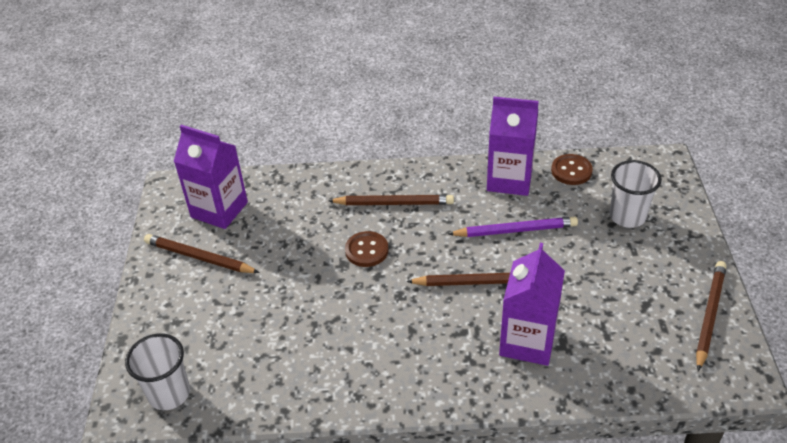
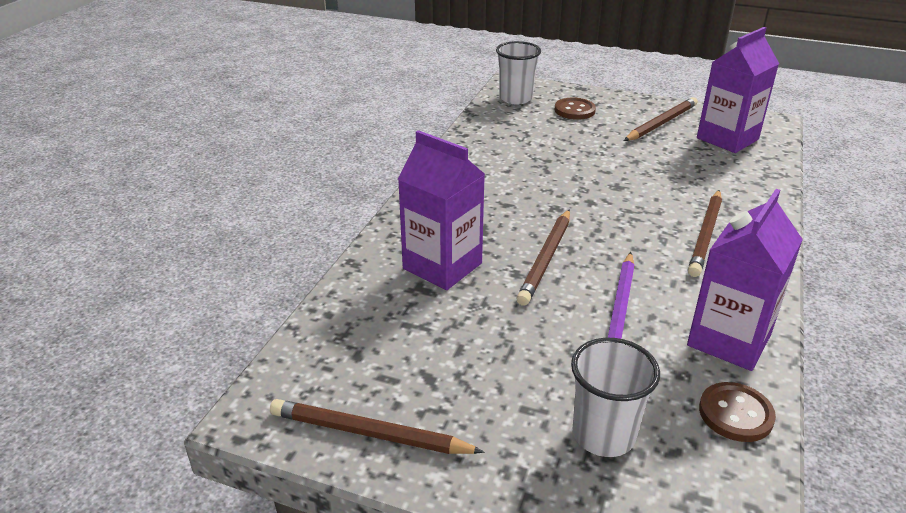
camera: 110 degrees right, 10 degrees down
brown button [345,231,389,267] -> brown button moved to [555,97,596,120]
brown pencil [696,261,727,371] -> brown pencil turned 150 degrees clockwise [270,399,484,454]

